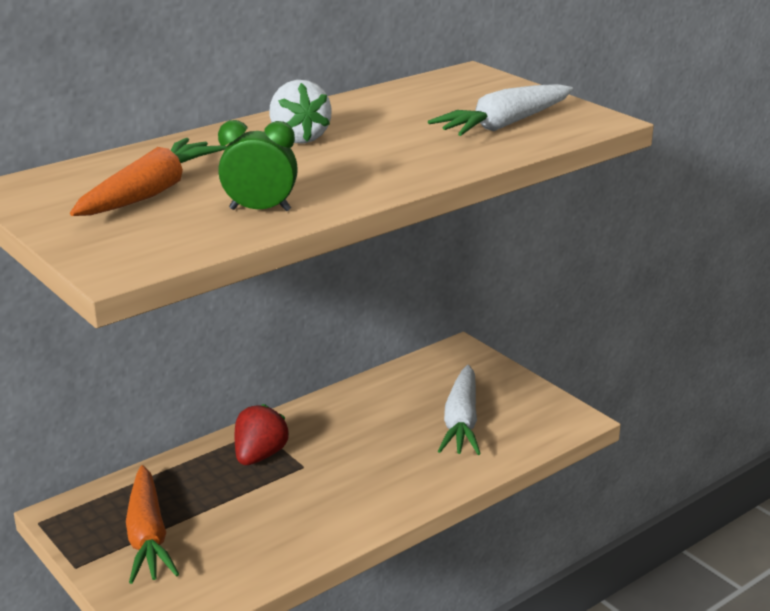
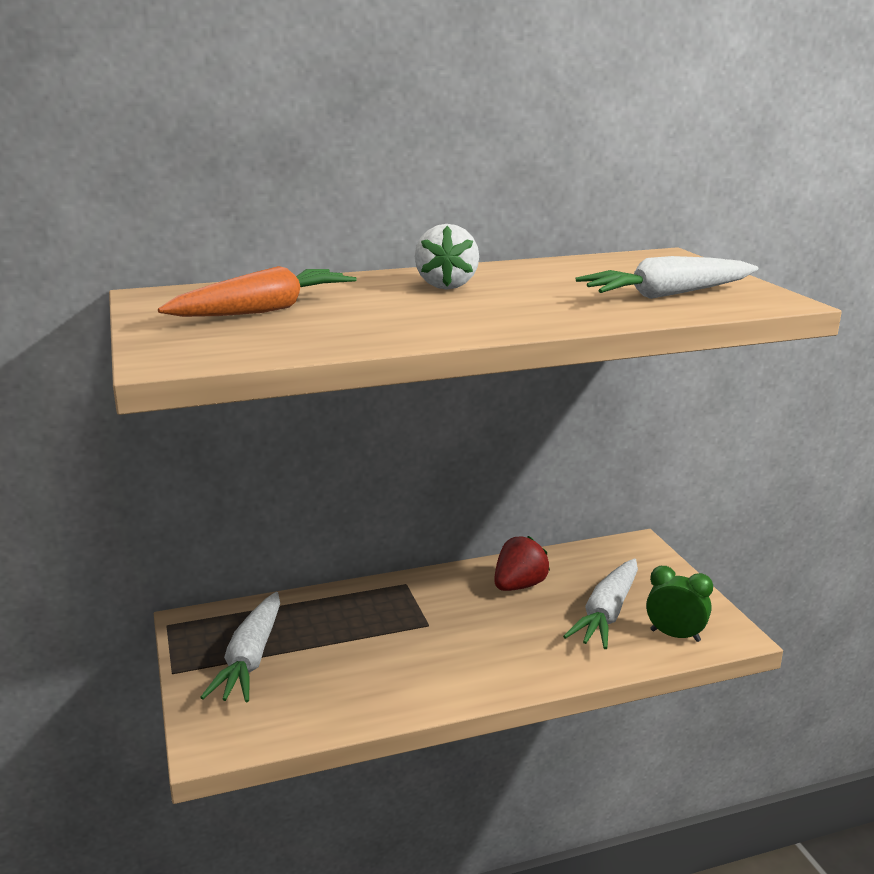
camera: 20 degrees right, 5 degrees down
orange carrot [126,465,179,584] -> white carrot [200,592,280,703]
green clock [218,120,298,211] -> green clock moved to [646,566,713,642]
red strawberry [235,404,289,465] -> red strawberry moved to [494,536,550,591]

